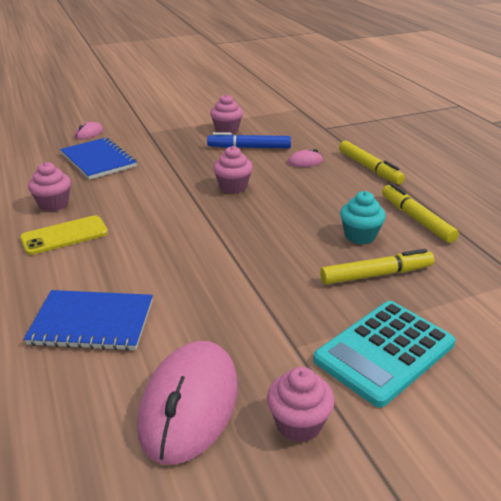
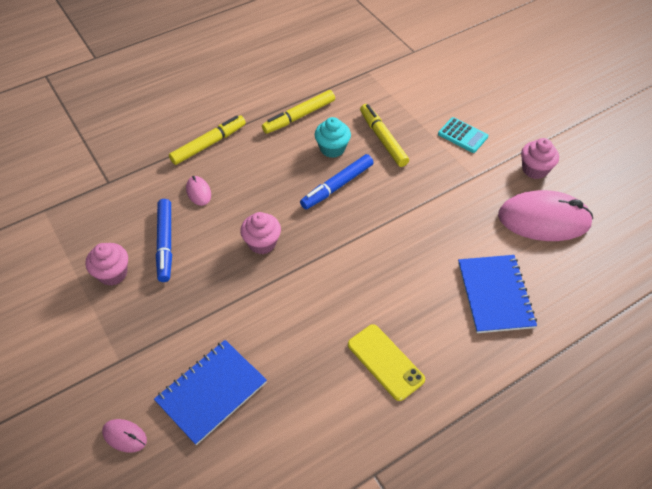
camera: 100 degrees left, 20 degrees up
pink cupcake [28,162,71,212] -> none
turquoise calculator [313,301,455,408] -> turquoise calculator [438,117,488,153], size x0.55
none -> blue marker [300,154,373,209]

